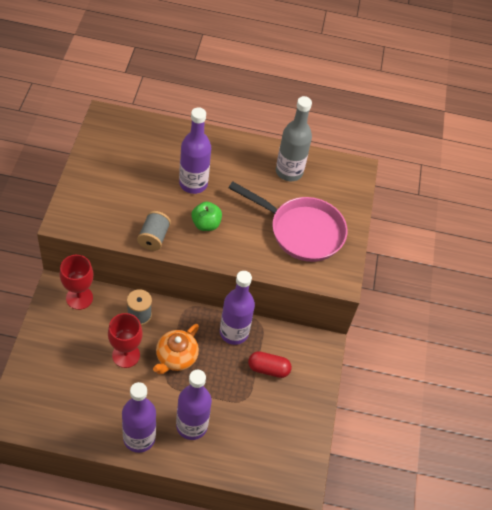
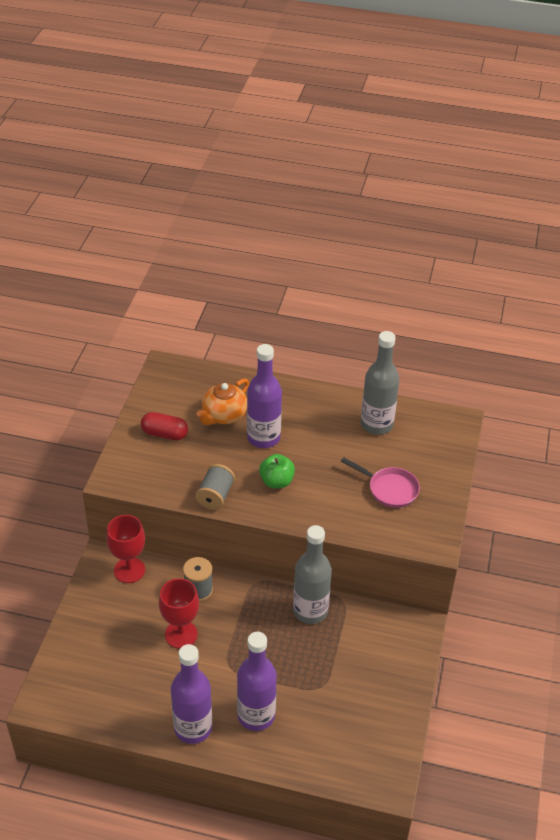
camera: 10 degrees right, 10 degrees down
orange teapot [153,324,199,374] -> orange teapot moved to [197,379,249,425]
purple bottle [220,271,255,345] -> grey bottle [293,525,332,624]
pink pan [229,182,347,262] -> pink pan [341,457,420,508], size x0.56
red capsule [248,351,292,378] -> red capsule moved to [141,412,188,440]

